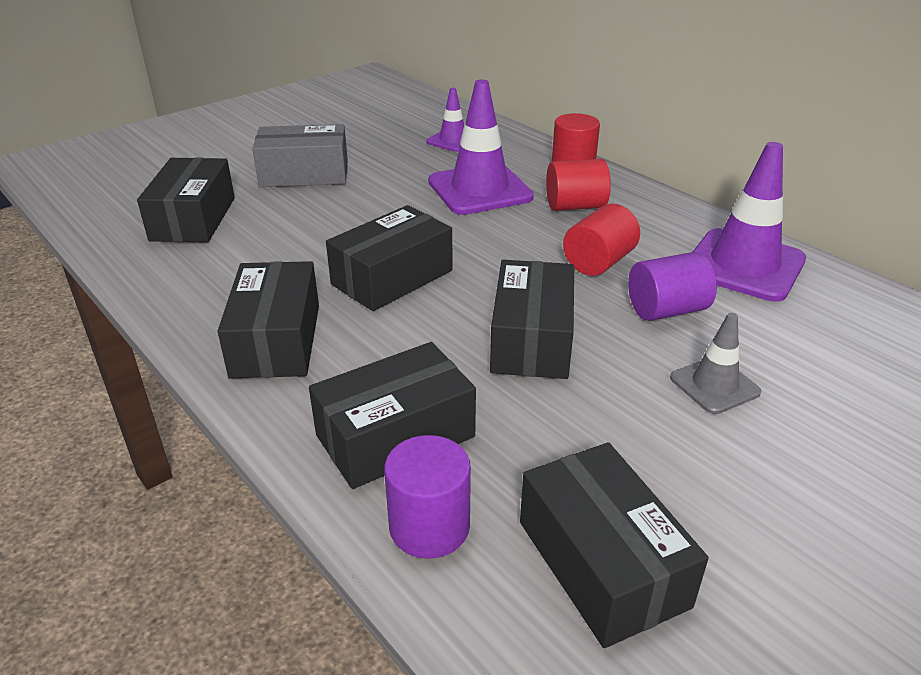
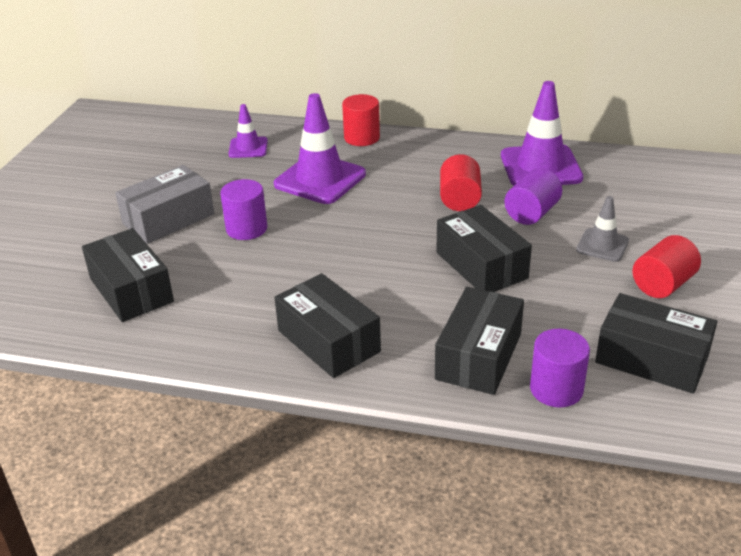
camera: 35 degrees left, 0 degrees up
black box [326,205,453,311] -> none
red cylinder [546,159,611,211] -> red cylinder moved to [632,235,701,298]
none -> purple cylinder [220,179,268,240]

